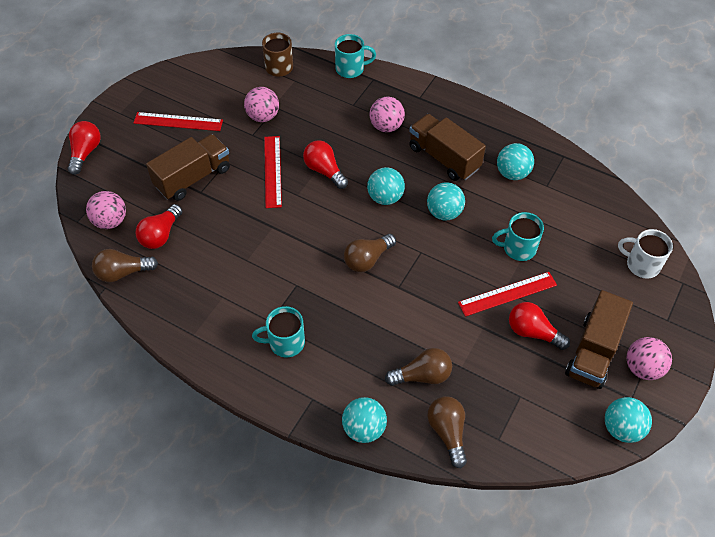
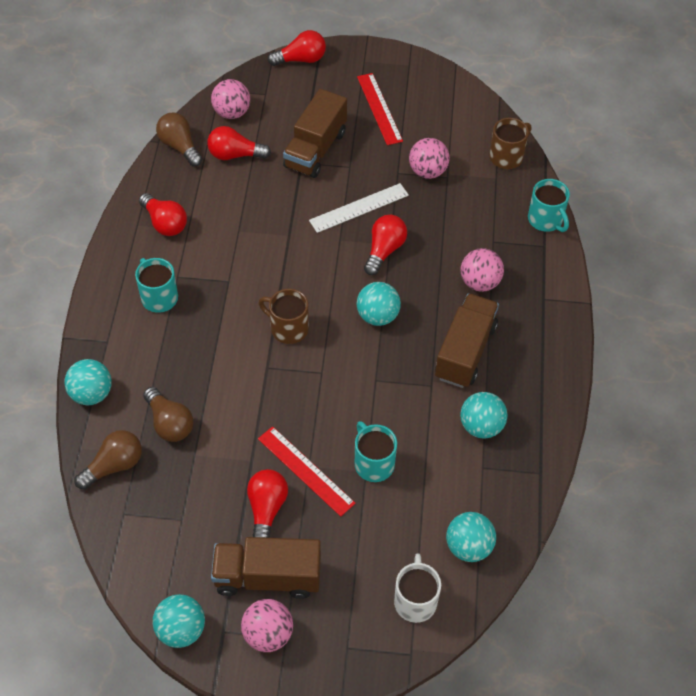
camera: 65 degrees right, 0 degrees up
brown truck [146,134,230,201] -> brown truck turned 90 degrees clockwise [283,89,347,178]
red ruler [264,136,282,208] -> white ruler [309,183,409,233]
brown light bulb [344,234,396,272] -> brown mug [259,289,309,344]
turquoise ball [427,182,465,220] -> turquoise ball moved to [446,512,496,562]
none -> red light bulb [139,193,187,236]

